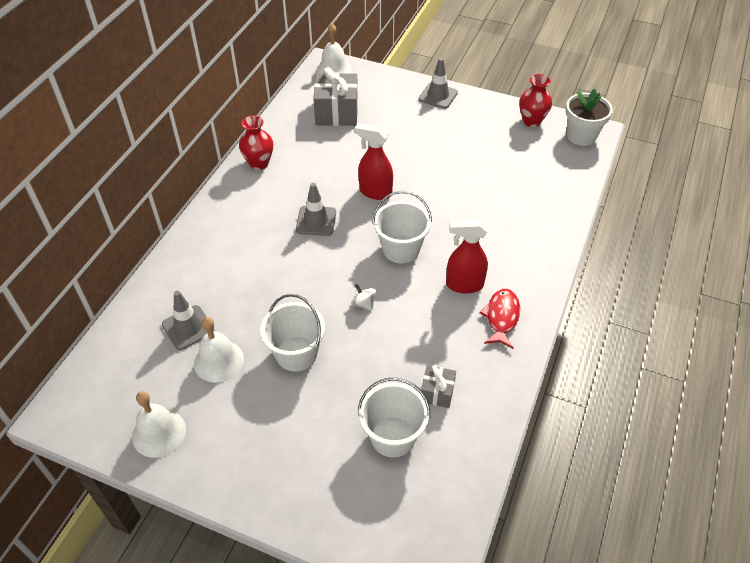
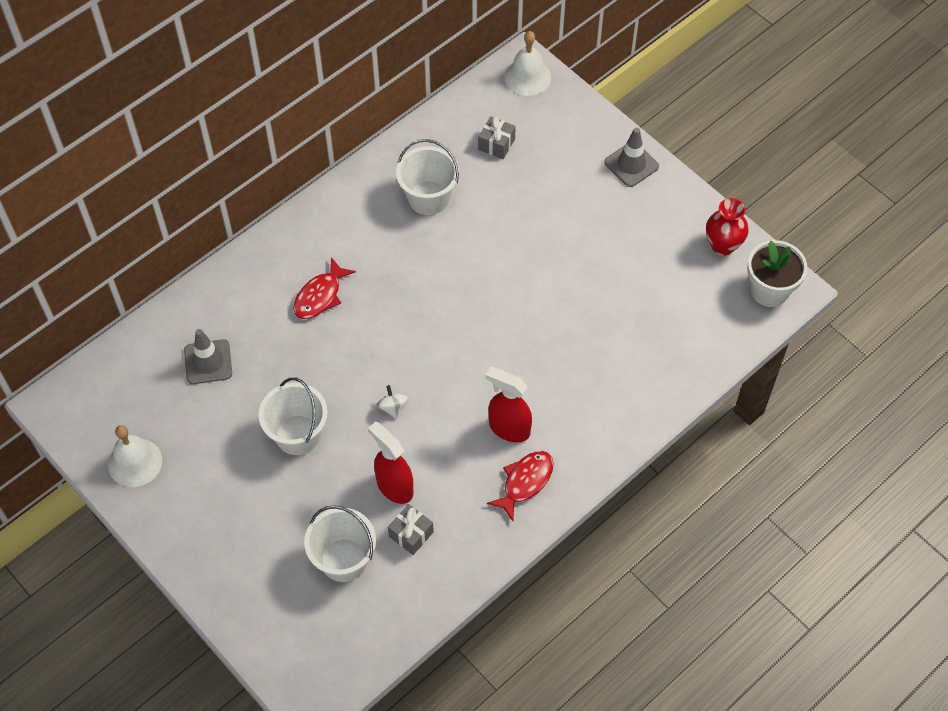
camera: 25 degrees right, 10 degrees up
white bell [194,317,244,383] -> none
red vase [239,116,273,170] -> none
grey traffic cone [296,183,336,236] -> none
grey gift [313,67,358,126] -> grey gift [478,116,516,159], size x0.54
red spray bottle [355,123,393,200] -> red spray bottle moved to [368,422,413,504]
white bucket [372,191,432,263] -> white bucket moved to [396,139,459,215]
none -> red fish [293,257,356,319]

